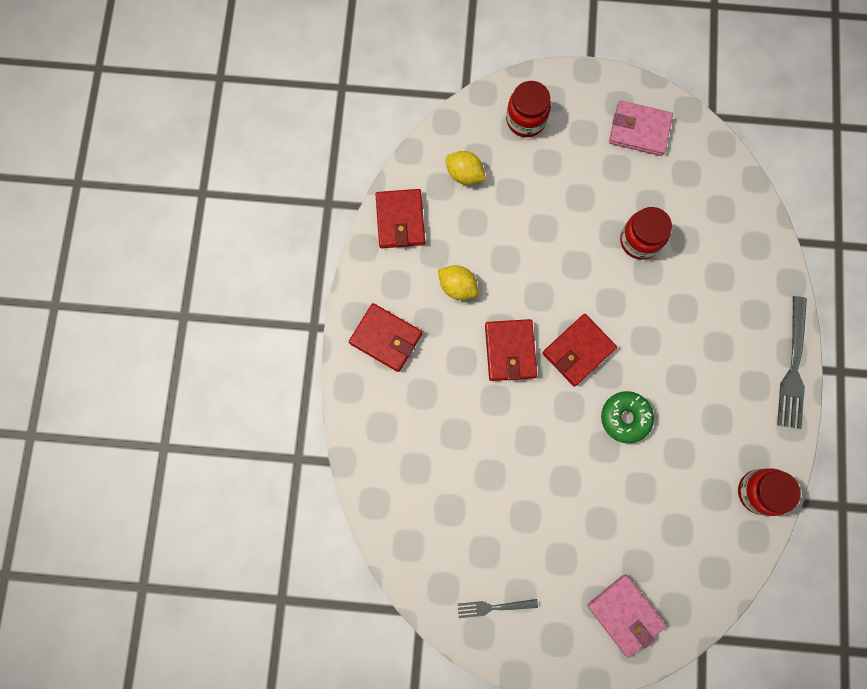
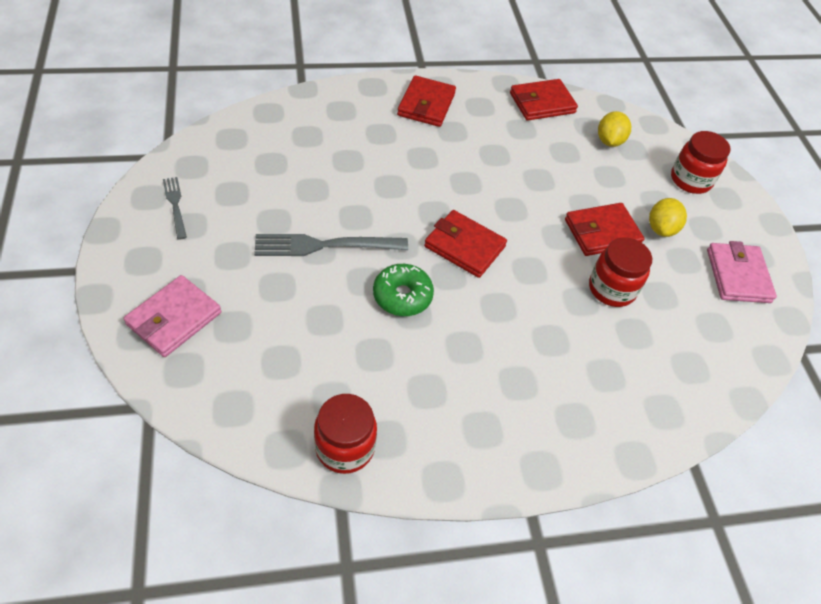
camera: 70 degrees right, 25 degrees down
yellow lemon [438,265,478,300] -> yellow lemon moved to [649,198,687,237]
red wallet [485,319,537,381] -> red wallet moved to [565,203,645,256]
grey fork [777,296,807,429] -> grey fork moved to [254,234,408,256]

